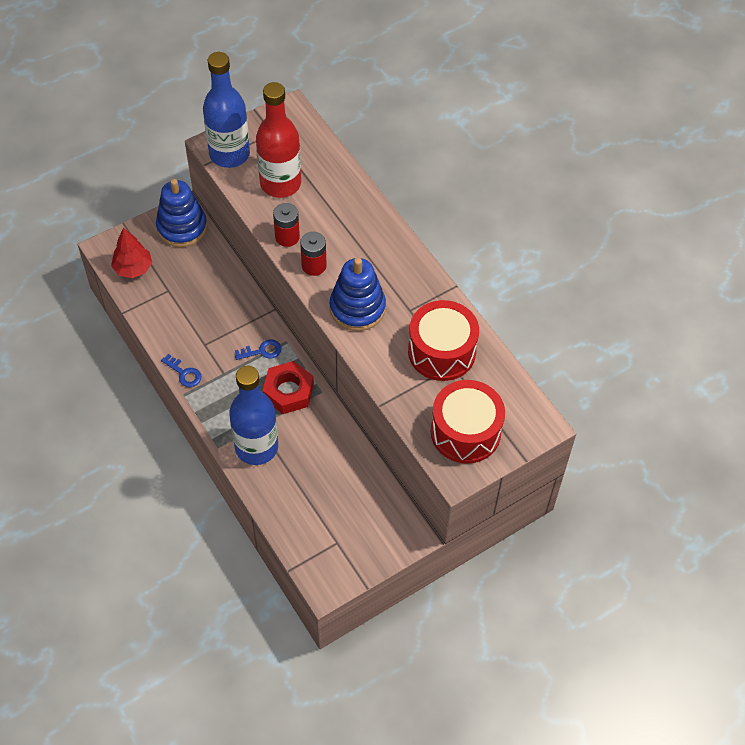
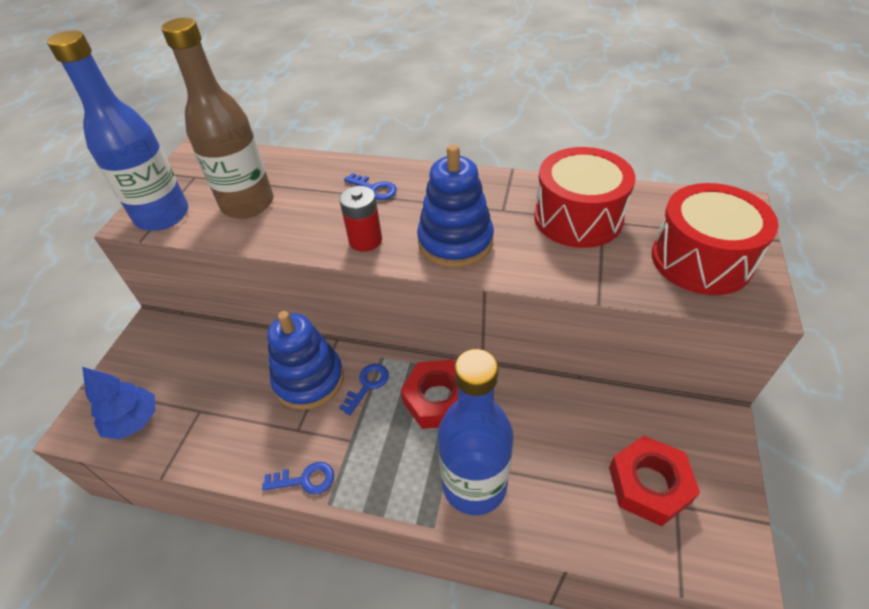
camera: 40 degrees left, 10 degrees down
red tree [111,228,152,278] -> blue tree [82,367,155,440]
blue stacking toy [156,179,207,247] -> blue stacking toy moved to [267,311,344,410]
red bottle [256,82,301,198] -> brown bottle [161,18,273,218]
red battery [273,203,300,247] -> none
none -> blue key [344,173,397,200]
none -> red nut [609,436,700,526]

